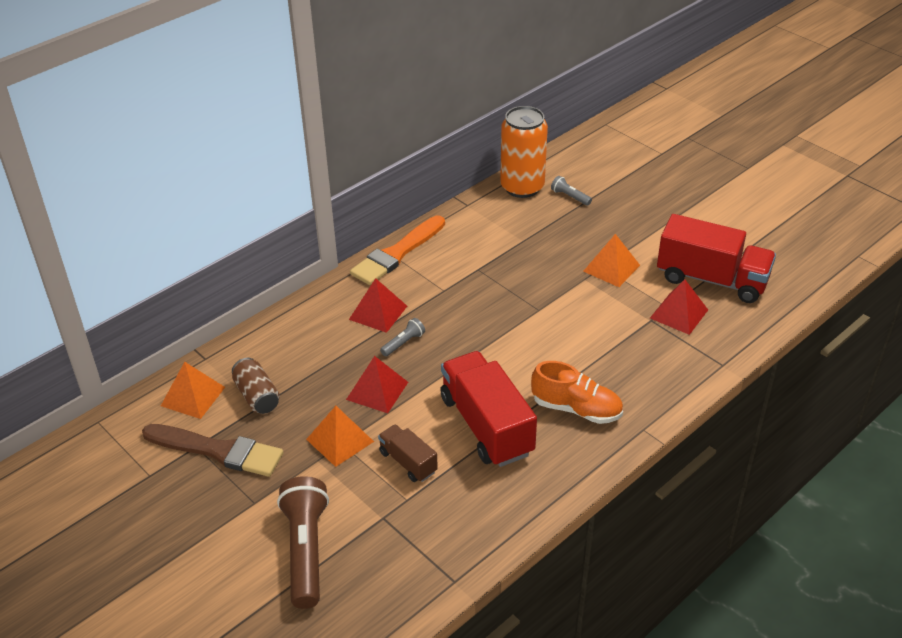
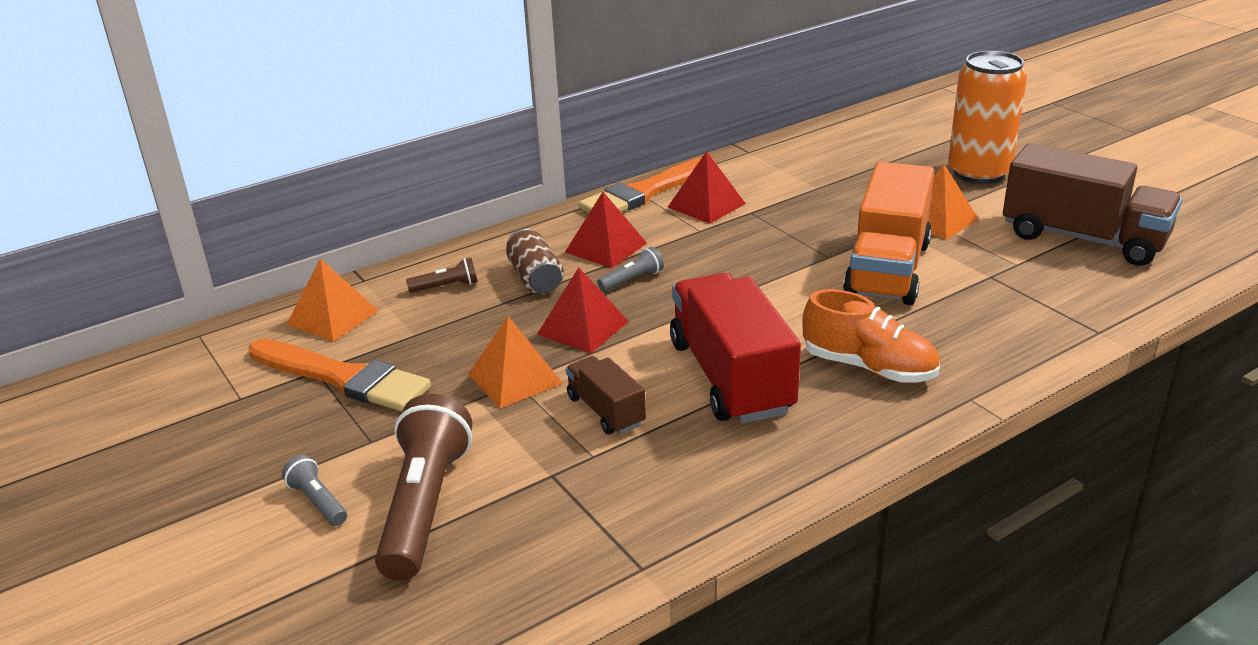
camera: 10 degrees right, 10 degrees down
brown brush [142,424,283,477] -> orange brush [249,339,431,412]
brown can [232,358,280,414] -> brown can moved to [506,229,564,294]
orange can [500,106,548,198] -> orange can moved to [948,51,1027,184]
grey flashlight [551,176,592,206] -> grey flashlight moved to [282,455,347,526]
red pyramid [650,279,708,335] -> red pyramid moved to [668,151,746,224]
red truck [657,214,776,303] -> brown truck [1003,143,1182,266]
none -> brown flashlight [406,258,478,293]
none -> orange truck [843,162,934,305]

